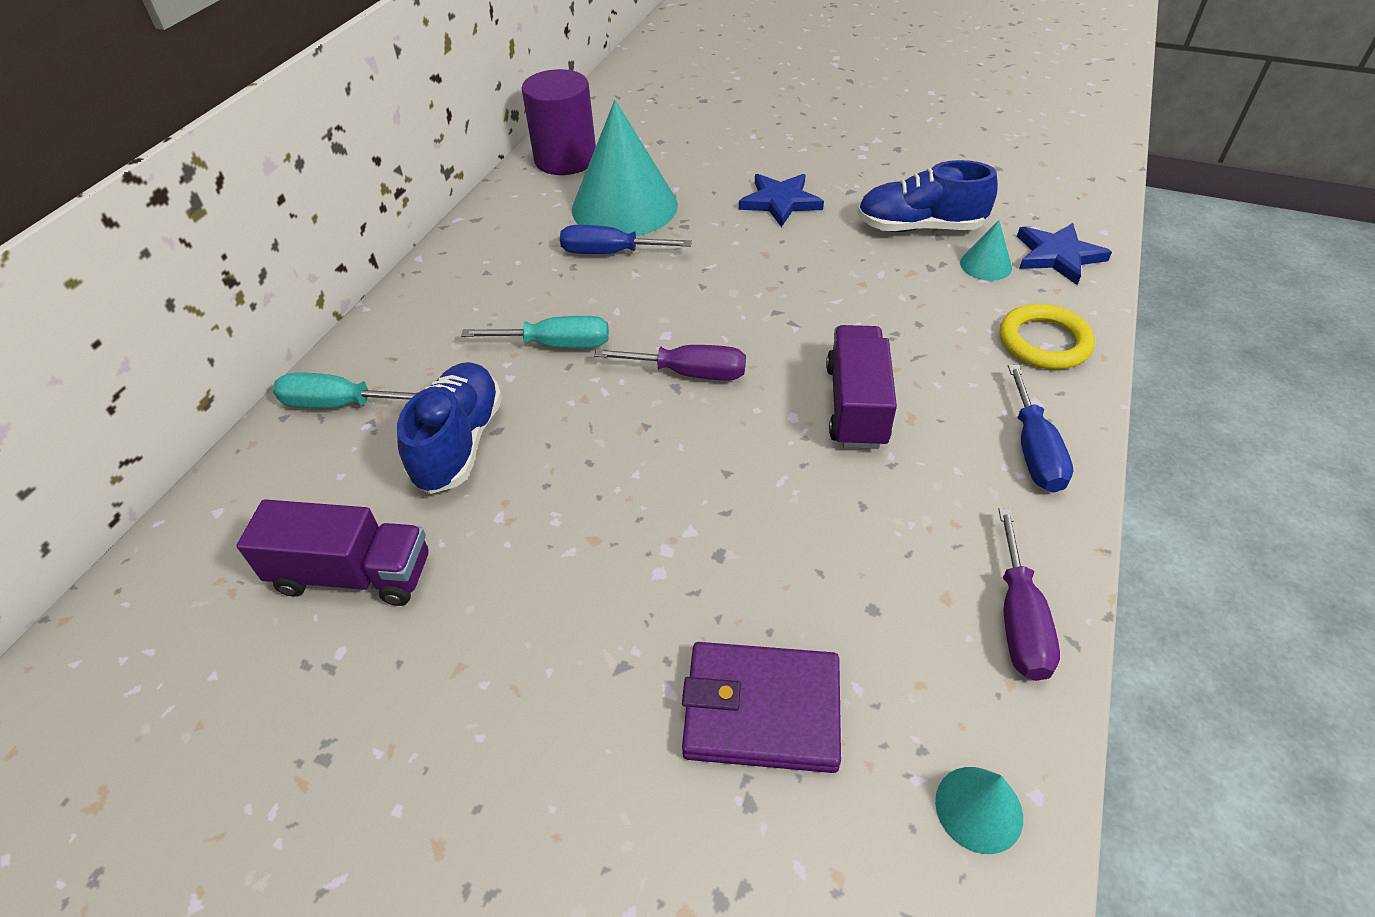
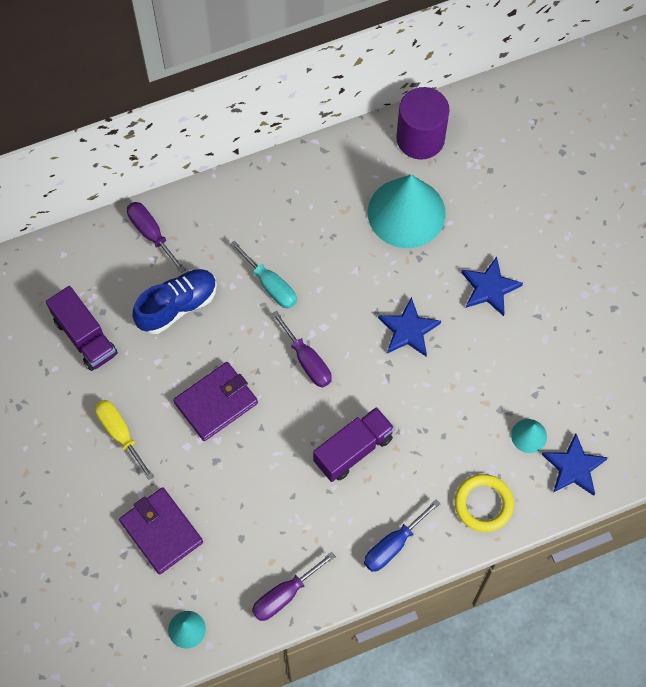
camera: 45 degrees right, 20 degrees up
turquoise screwdriver [273,372,419,408] -> purple screwdriver [127,202,186,273]
blue screwdriver [560,225,692,254] -> none
blue shoe [857,160,998,232] -> none
none -> yellow screwdriver [95,400,154,480]
none -> purple wallet [173,362,258,441]
none -> blue star [378,297,441,356]

